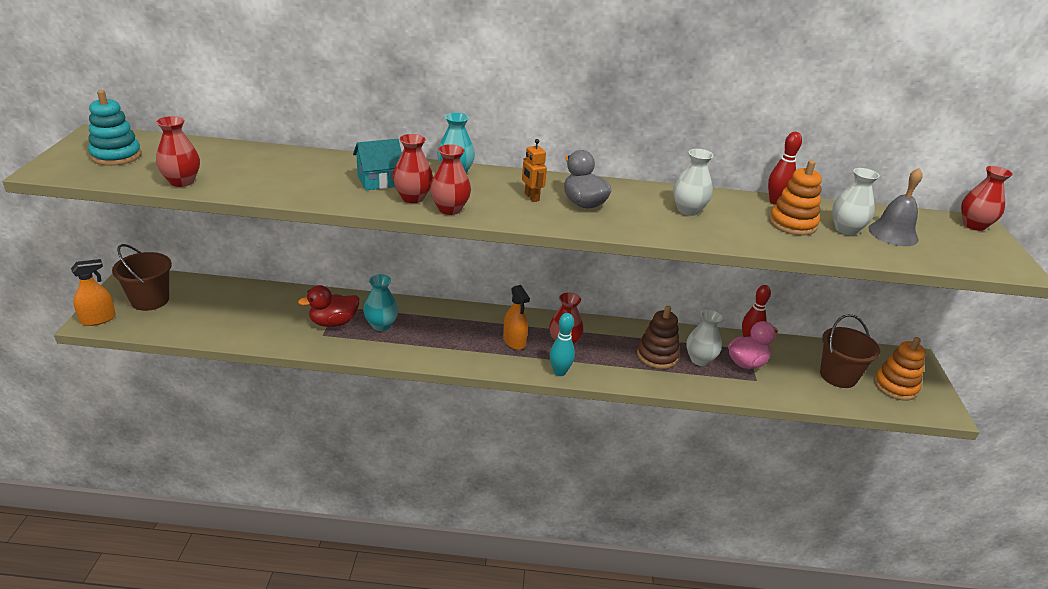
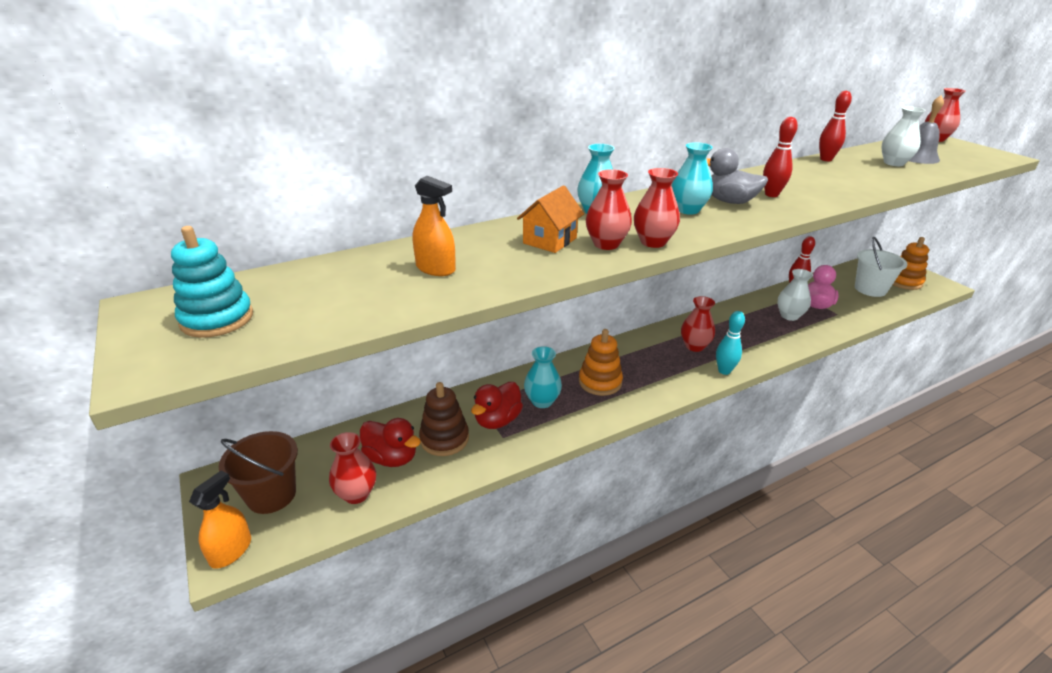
camera: 30 degrees left, 0 degrees up
red vase [156,116,200,187] -> red vase moved to [329,432,376,504]
turquoise house [353,139,402,190] -> orange house [517,185,584,253]
orange spray bottle [503,285,530,350] -> orange spray bottle moved to [413,176,456,276]
orange robot [522,139,547,202] -> turquoise vase [671,142,713,215]
brown stacking toy [637,306,680,369] -> brown stacking toy moved to [419,382,469,456]
white vase [673,149,714,216] -> none
orange stacking toy [769,160,822,236] -> orange stacking toy moved to [579,329,623,396]
brown bucket [820,314,880,388] -> white bucket [855,237,908,297]
none -> red duck [360,418,421,467]
none -> red bowling pin [763,117,798,197]

